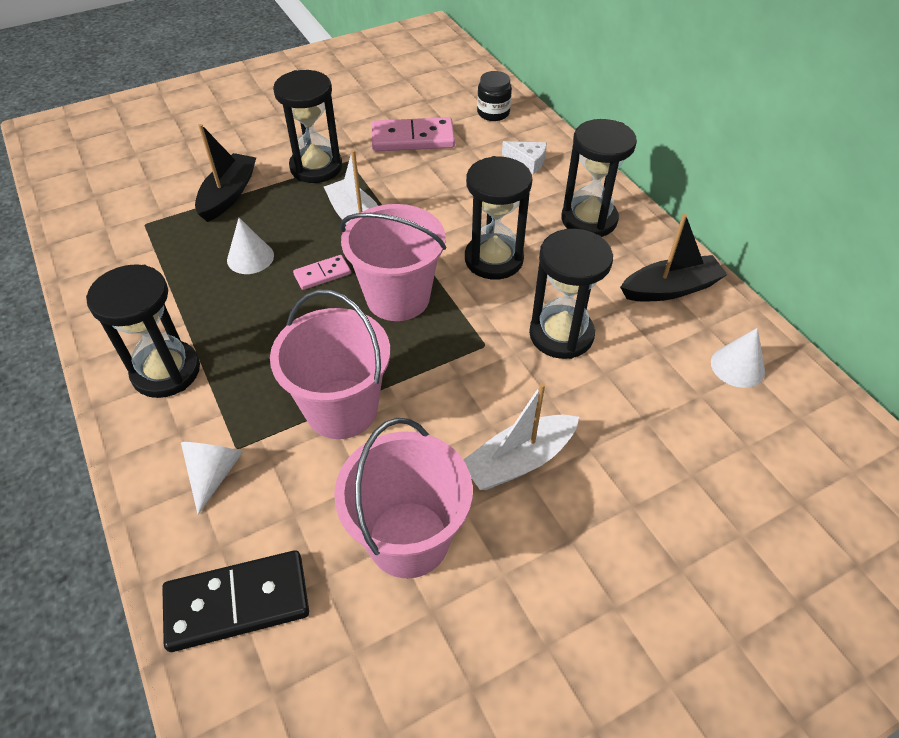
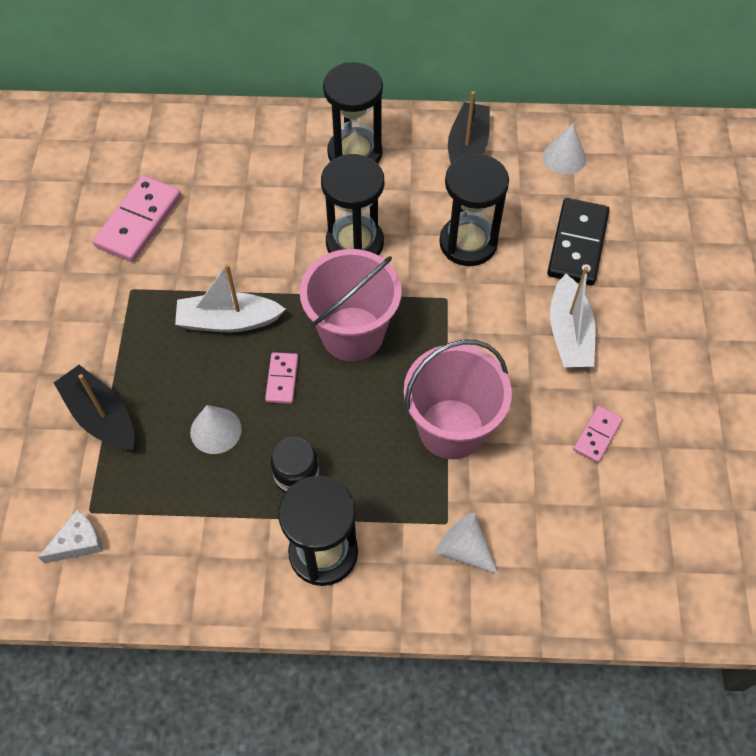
camera: 60 degrees left, 10 degrees up
black domino [162,550,309,652] -> black domino moved to [547,198,610,286]
black hourglass [273,70,342,183] -> none
pink bucket [334,418,473,578] -> pink domino [573,406,623,463]
black jar [477,71,512,121] -> black jar moved to [271,437,319,493]
white cheese [502,141,547,174] -> white cheese moved to [38,510,103,563]

